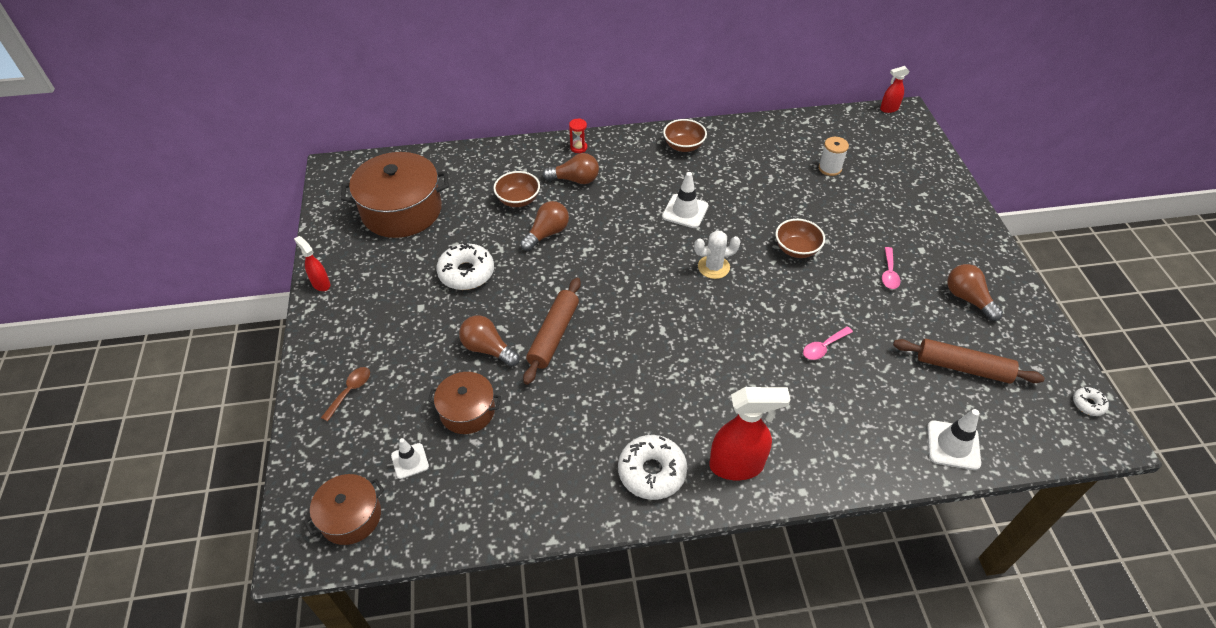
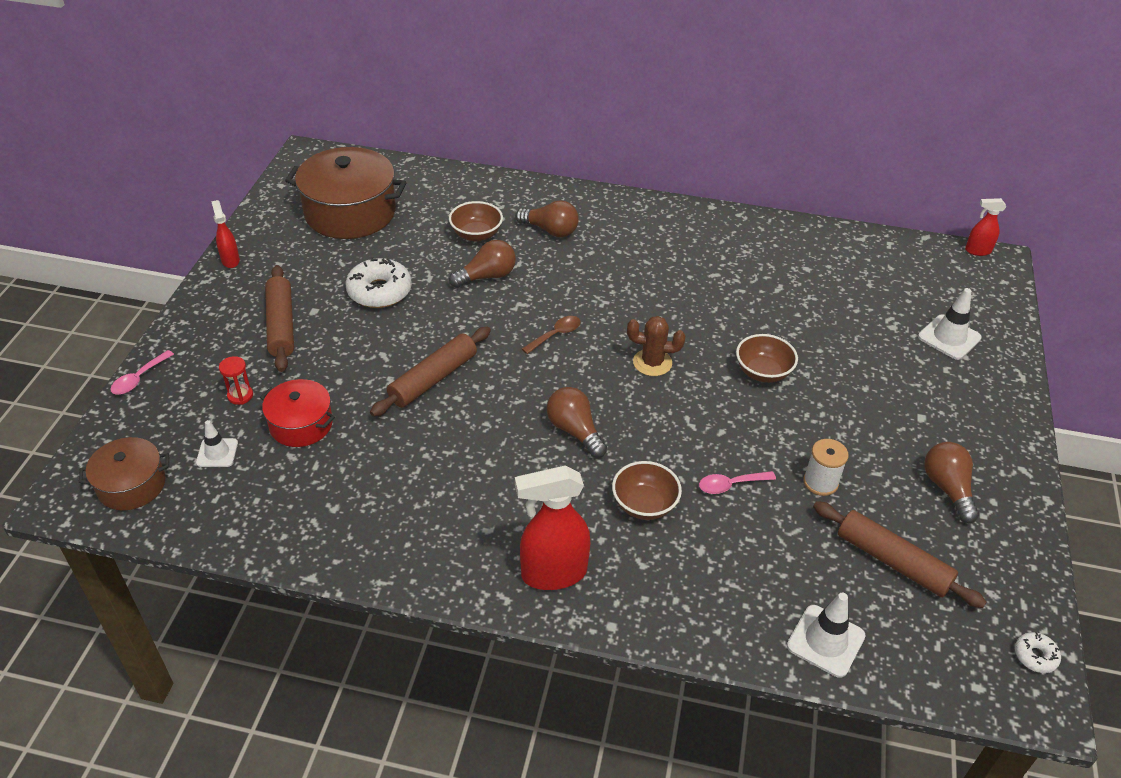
camera: 20 degrees right, 5 degrees down
brown spoon [321,367,370,421] -> brown spoon moved to [522,316,581,354]
brown pot [428,372,501,434] -> red pot [260,379,335,447]
brown light bulb [459,315,520,367] -> brown light bulb moved to [547,387,607,458]
red hourglass [569,119,587,153] -> red hourglass moved to [219,356,253,405]
white donut [618,435,687,500] -> none
white traffic cone [662,172,708,228] -> white traffic cone moved to [918,288,982,360]
brown bowl [663,119,707,152] -> brown bowl moved to [612,461,682,520]
white cactus [694,230,741,279] -> brown cactus [627,316,685,376]
red spray bottle [709,387,791,480] -> red spray bottle turned 150 degrees clockwise [515,466,590,590]
white spool [819,137,849,176] -> white spool moved to [803,439,849,496]
pink spoon [882,247,901,289] -> pink spoon moved to [111,350,174,395]
none -> brown rolling pin [265,265,294,372]

